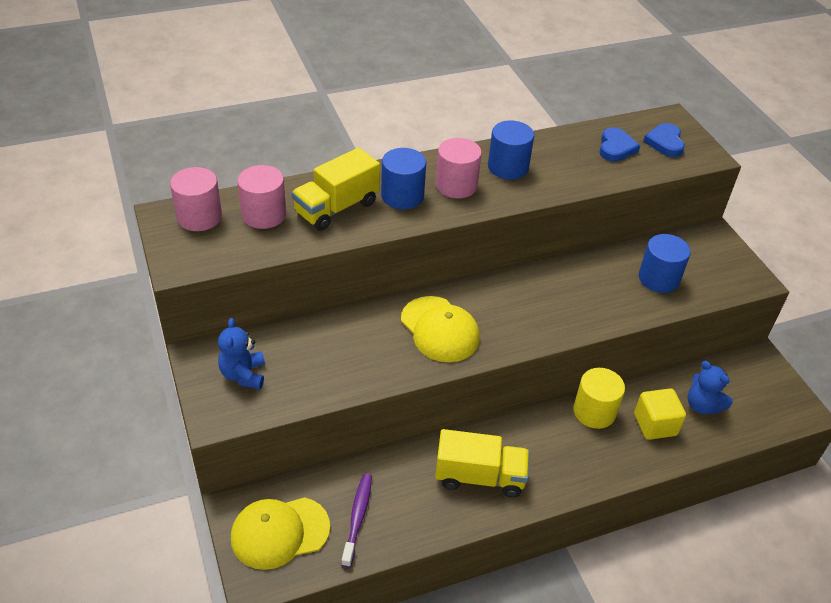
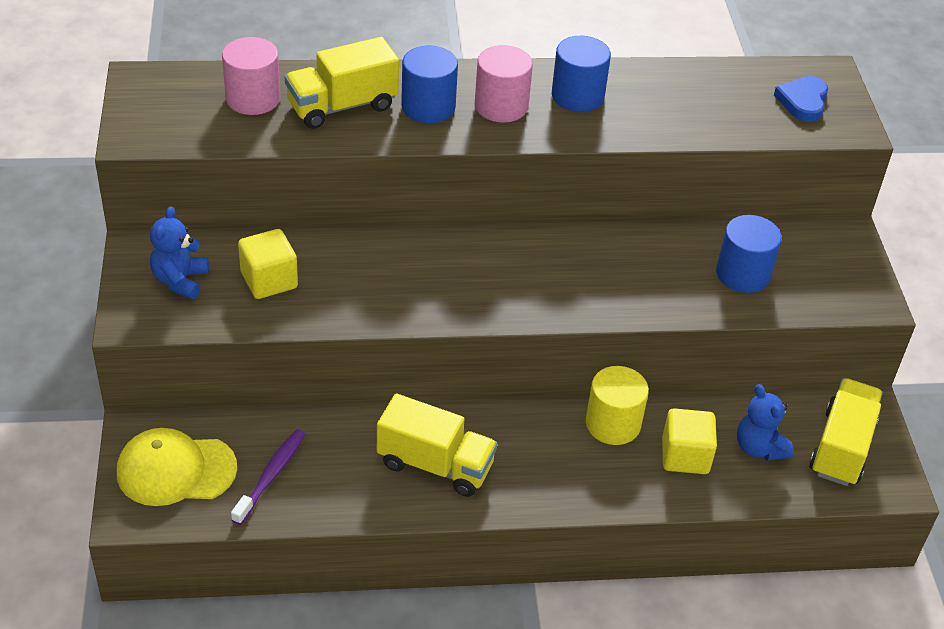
camera: 15 degrees right, 0 degrees up
pink cylinder [170,167,222,231] -> none
yellow cap [401,296,480,362] -> none
blue heart [600,127,640,162] -> none
none -> yellow cube [238,229,298,299]
none -> yellow truck [809,378,883,486]

